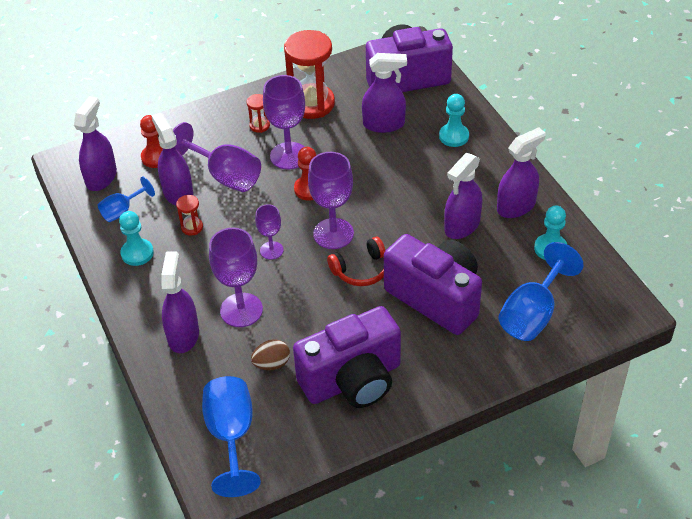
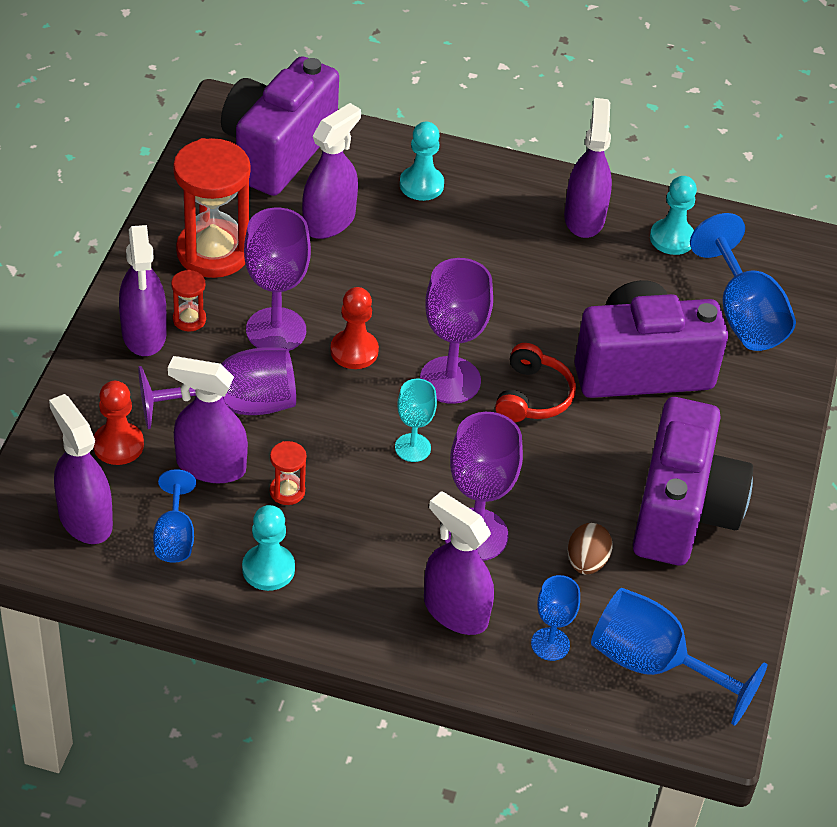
camera: 55 degrees left, 0 degrees up
purple goblet [255,204,284,260] -> turquoise goblet [395,379,437,462]
purple spray bottle [444,153,482,239] -> purple spray bottle moved to [119,225,167,356]
none -> blue goblet [531,575,580,661]

